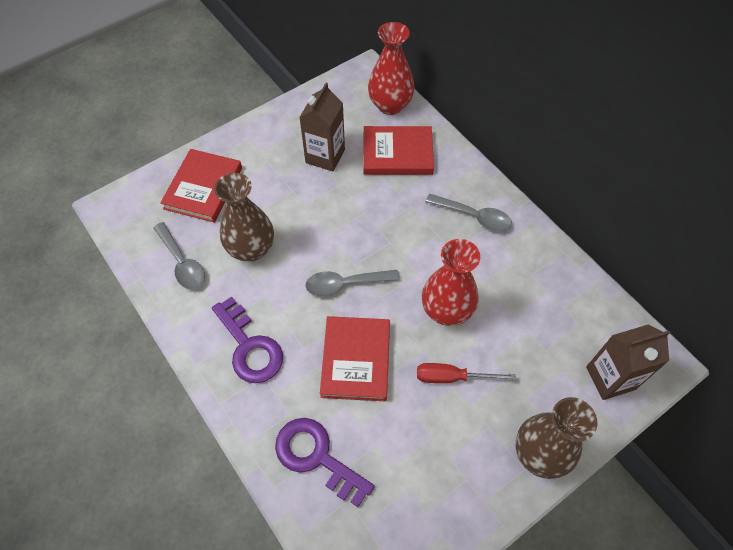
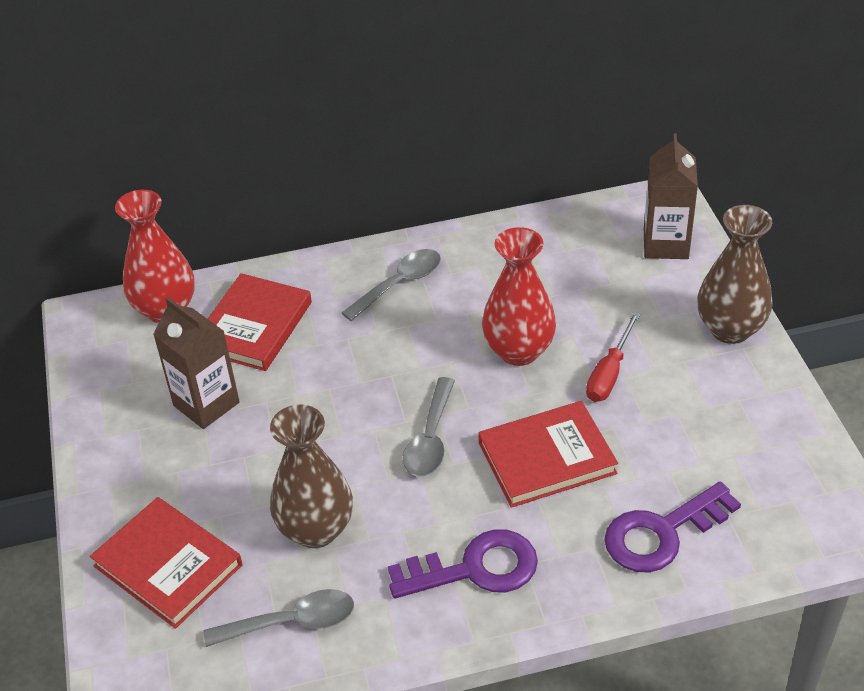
camera: 65 degrees left, 15 degrees down
red book [320,316,390,401] -> red book turned 45 degrees counterclockwise [478,401,618,508]

